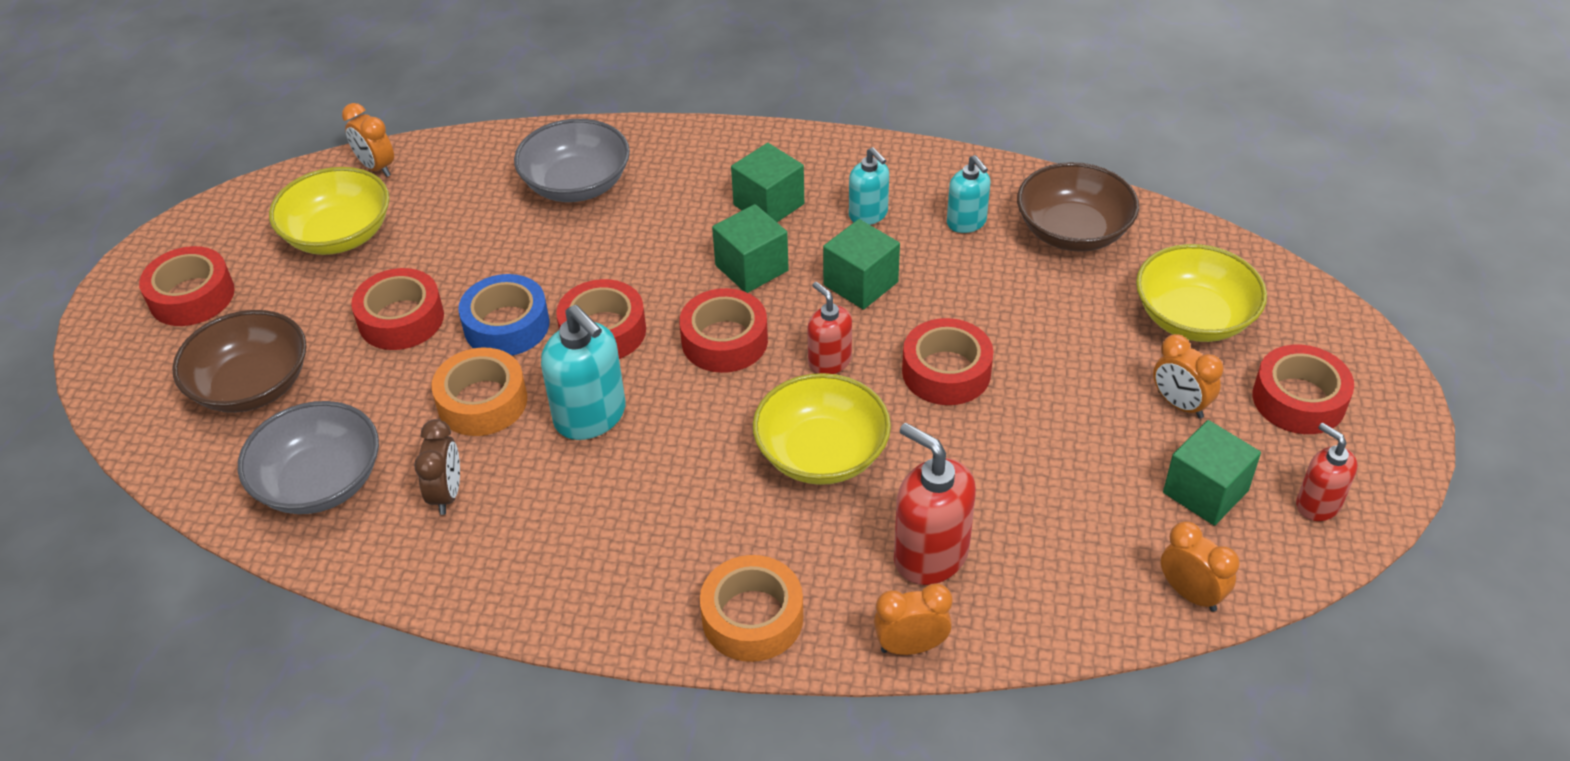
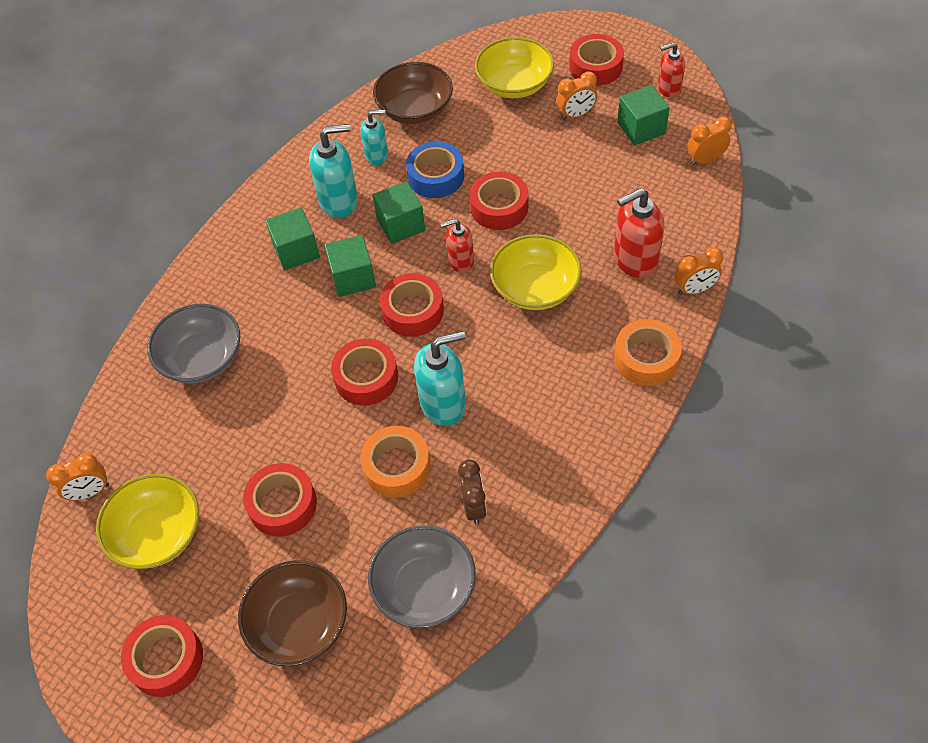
camera: 65 degrees left, 10 degrees up
brown clock [414,419,460,515] -> brown clock turned 60 degrees clockwise [458,460,487,524]
blue tape [458,274,549,355] -> blue tape moved to [406,142,464,198]
turquoise soap dispenser [849,147,889,225] -> turquoise soap dispenser [309,124,358,218], size x1.63
orange clock [874,584,953,655] -> orange clock turned 120 degrees counterclockwise [675,247,723,295]

